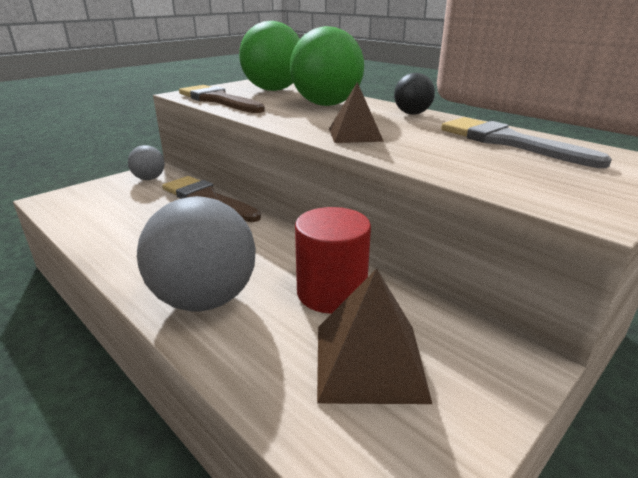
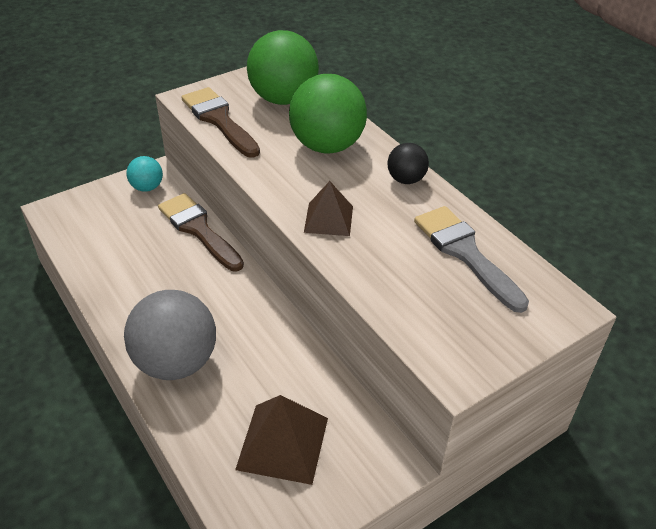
camera: 10 degrees right, 15 degrees up
grey ball [128,145,165,180] -> turquoise ball [126,156,163,192]
red cylinder [295,207,371,314] -> none

